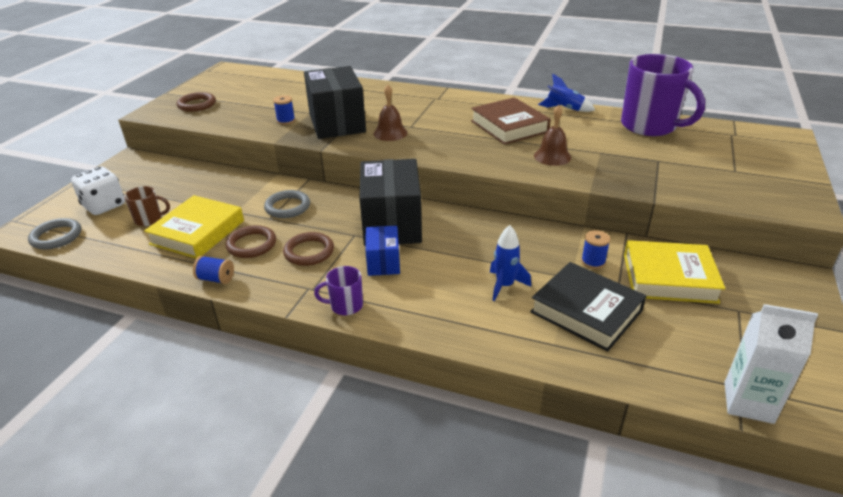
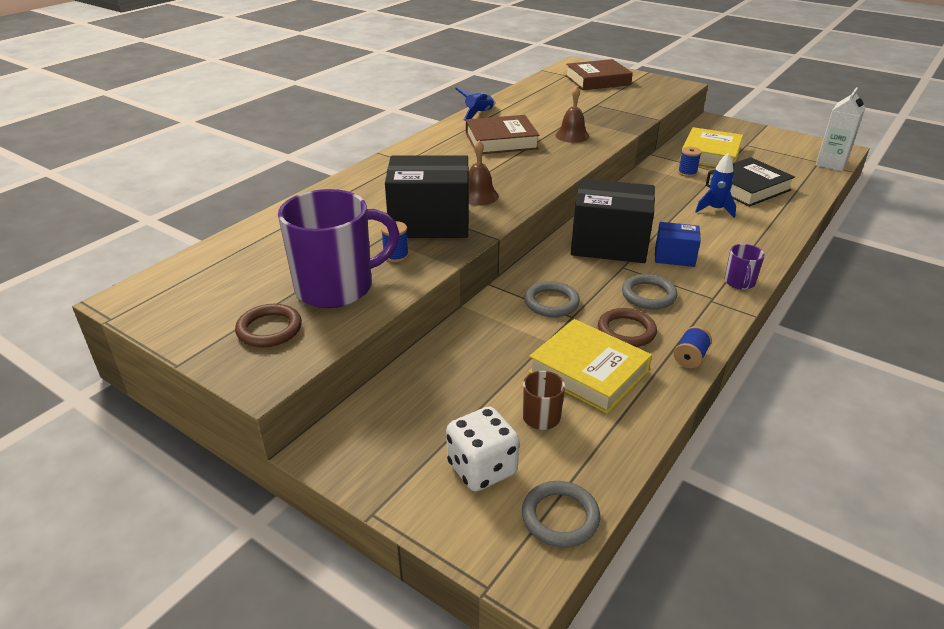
camera: 75 degrees left, 0 degrees up
brown ring [283,232,334,266] -> grey ring [622,274,677,309]
purple mug [621,54,705,136] -> purple mug moved to [278,189,400,308]
none -> brown book [565,59,633,90]

